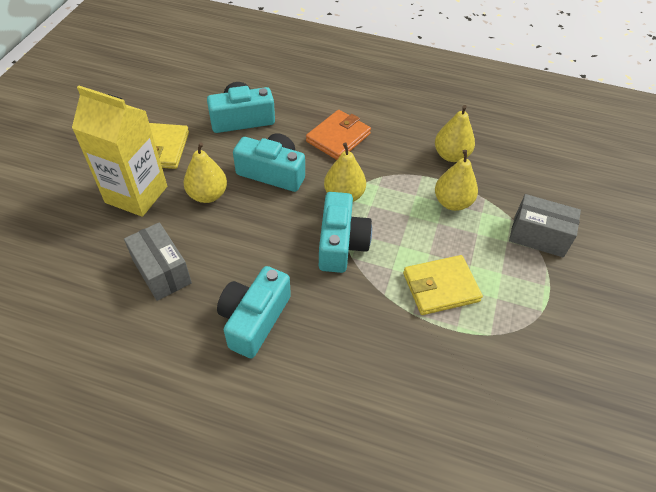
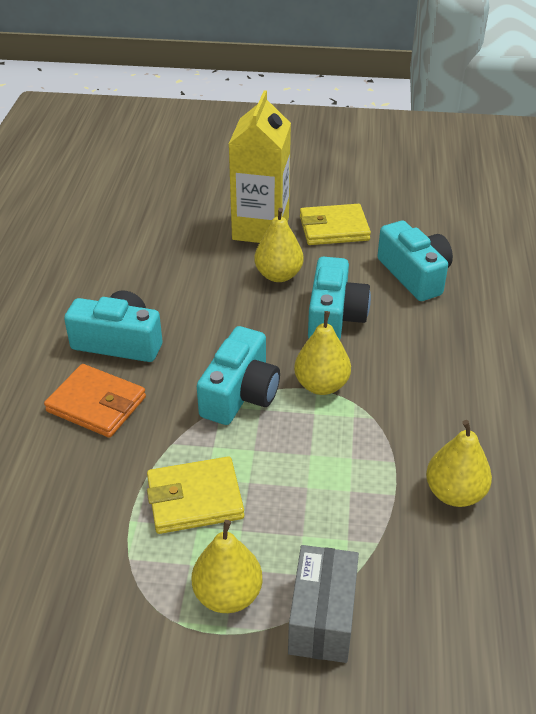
camera: 80 degrees right, 10 degrees down
grey box [124,222,192,301] -> none
orange wallet [306,110,371,160] -> orange wallet moved to [44,364,146,438]
turquoise camera [319,192,372,273] -> turquoise camera turned 60 degrees counterclockwise [197,326,280,425]
yellow wallet [403,255,483,315] -> yellow wallet turned 75 degrees counterclockwise [147,456,244,534]
yellow pear [435,150,478,211] -> yellow pear moved to [192,520,263,613]

